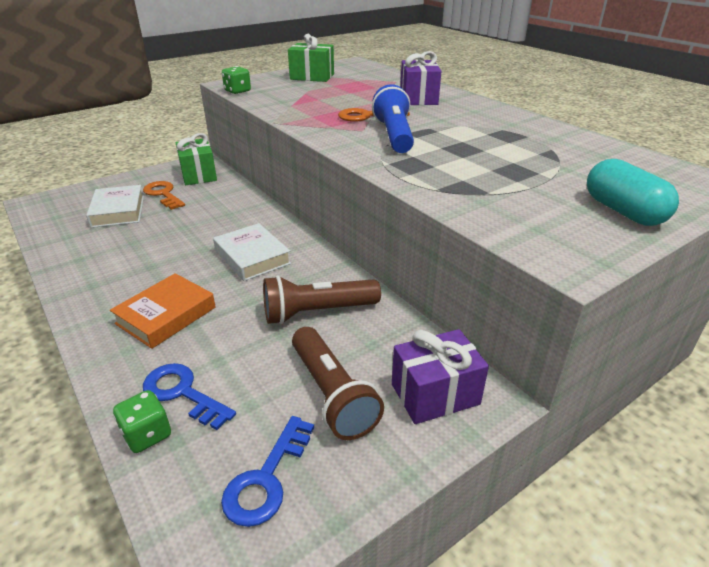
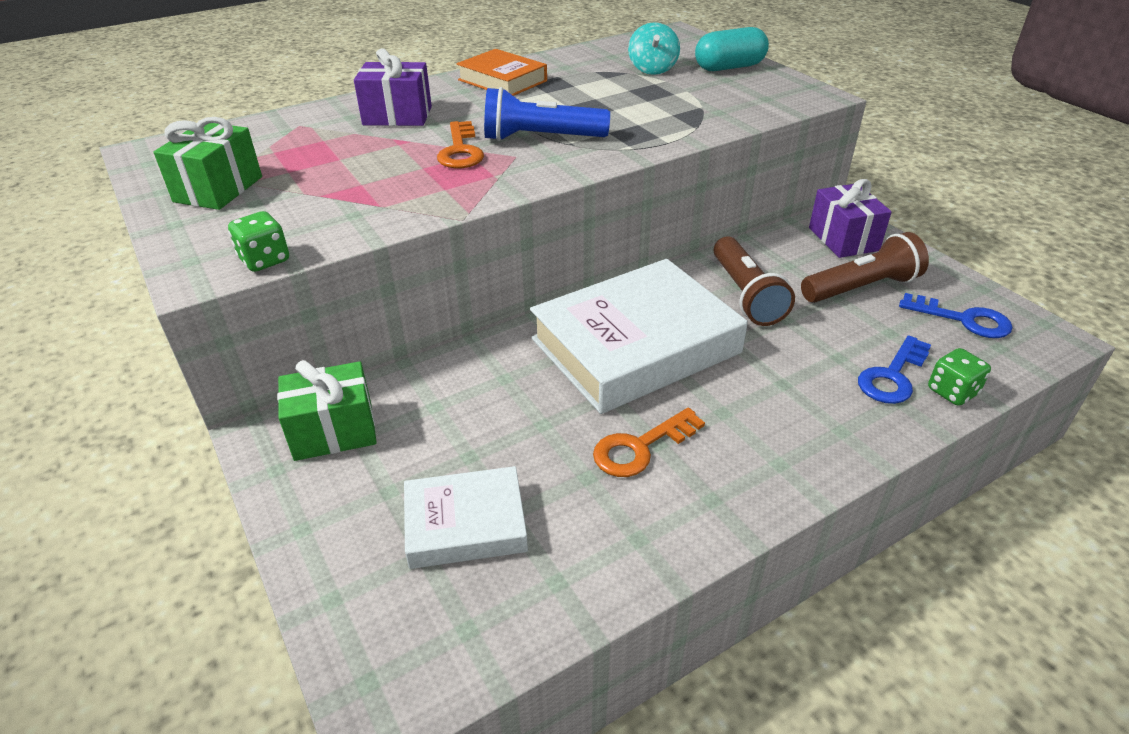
camera: 85 degrees left, 5 degrees up
orange book [110,273,215,349] -> orange book moved to [456,49,547,96]
orange key [143,181,185,210] -> orange key moved to [593,408,705,477]
white book [213,223,291,281] -> white book [530,259,748,414], size x1.87
none -> turquoise spinning top [628,22,680,75]

